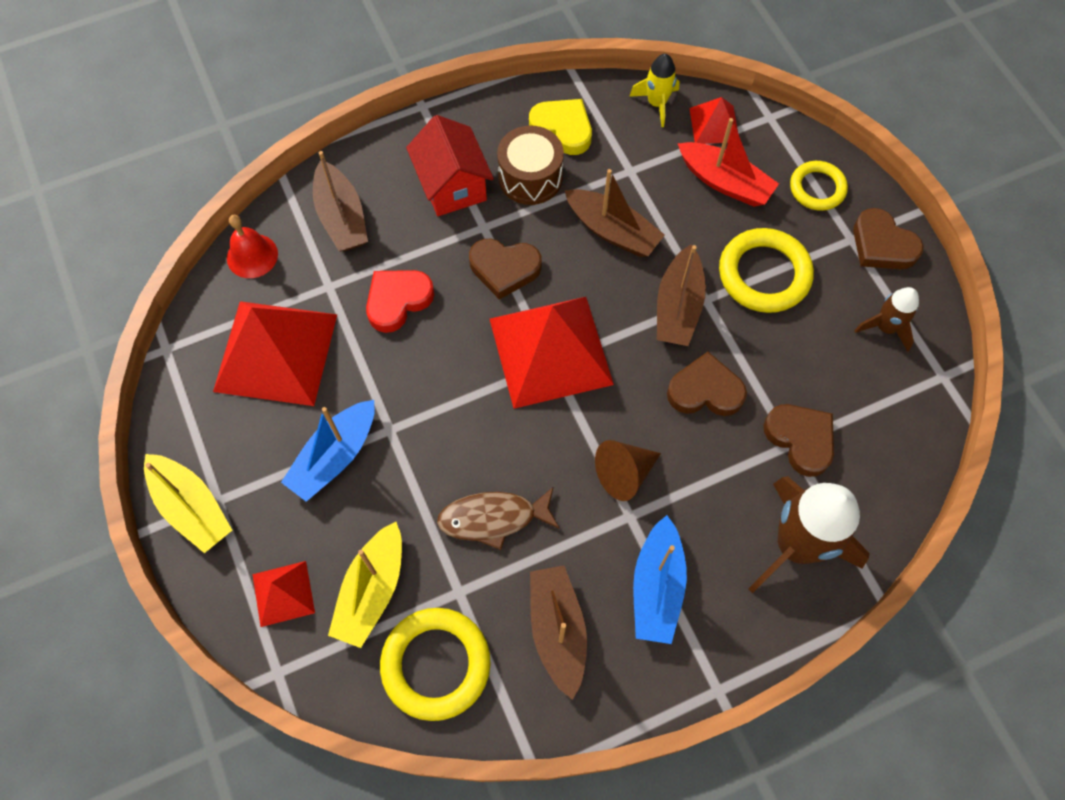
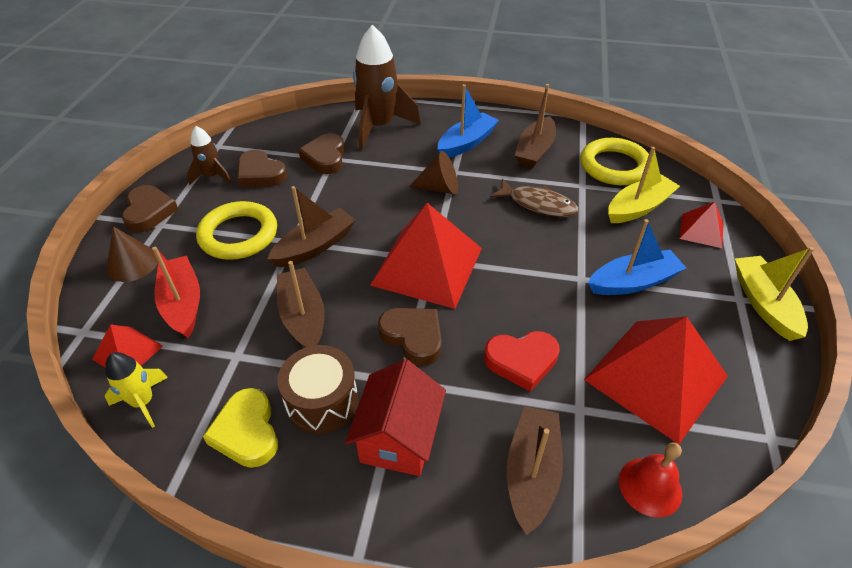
camera: 145 degrees left, 20 degrees down
brown heart [667,352,747,416] -> brown heart moved to [237,150,287,187]
yellow ring [790,161,848,211] -> brown cone [106,226,158,282]

